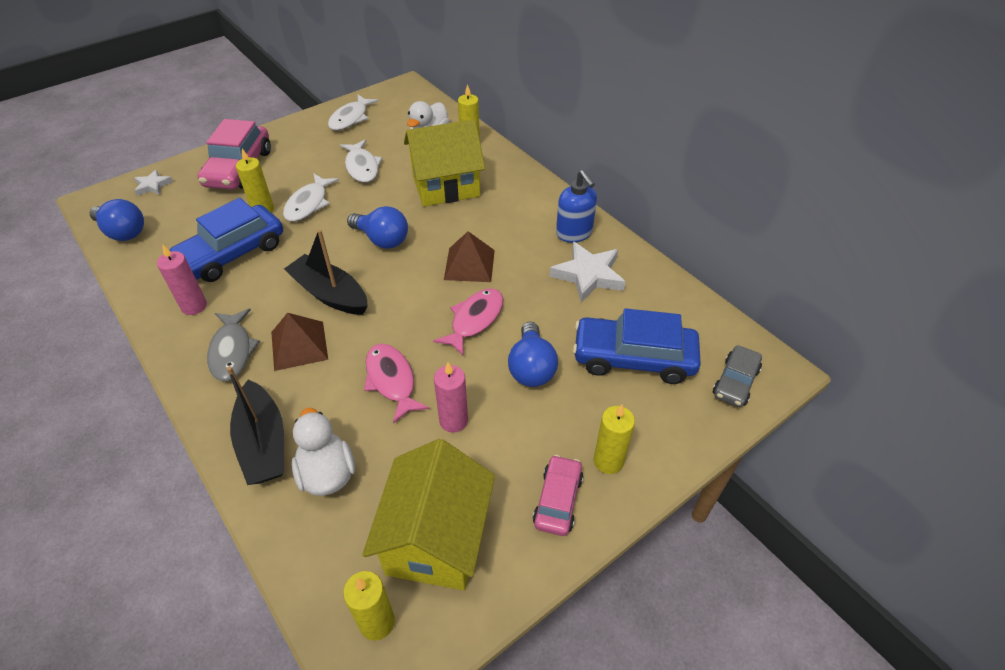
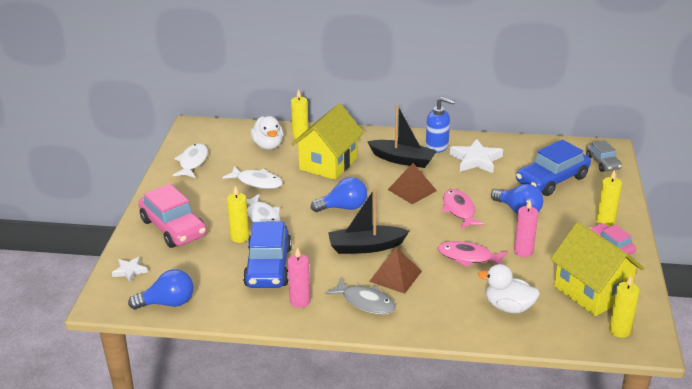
camera: 45 degrees left, 15 degrees down
black boat [226,366,284,485] -> black boat moved to [367,105,437,168]
white fish [328,95,379,131] -> white fish turned 150 degrees counterclockwise [173,143,208,178]

